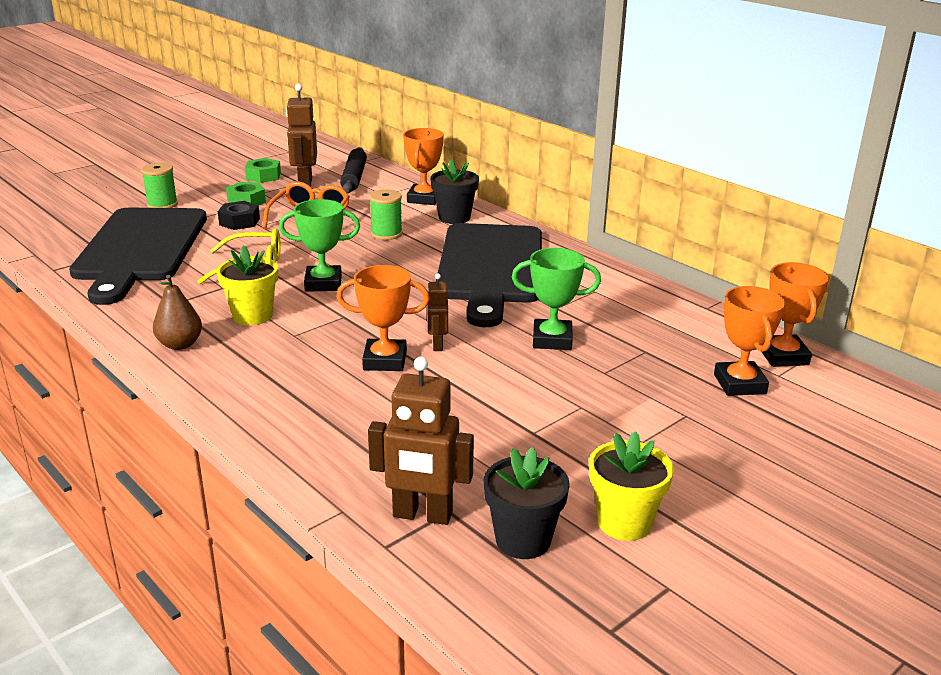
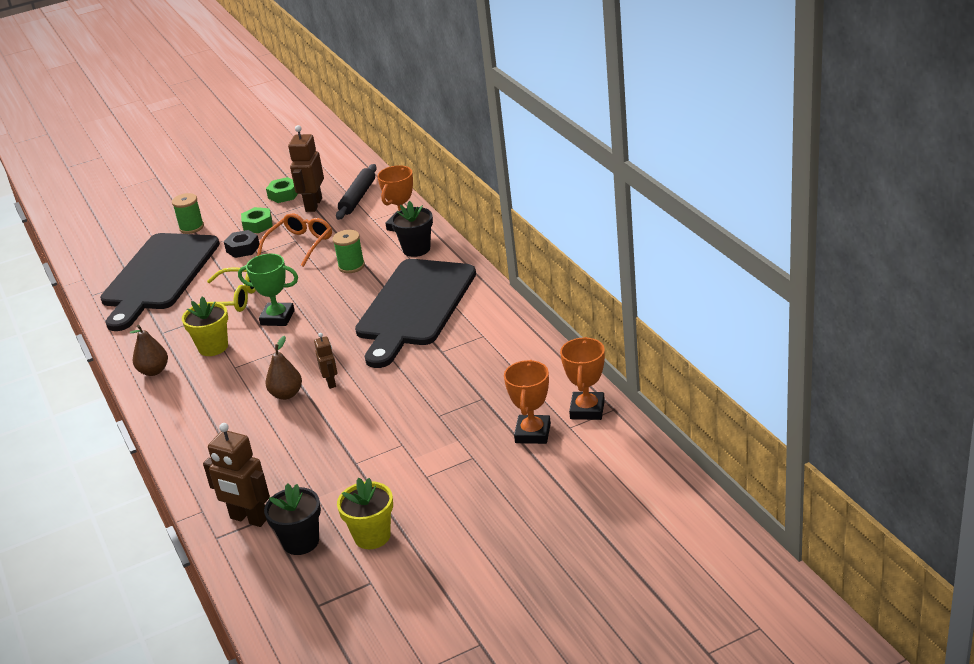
camera: 20 degrees right, 5 degrees up
orange trophy [337,265,430,371] -> brown pear [266,336,302,400]
brown robot [427,273,448,351] -> brown robot turned 150 degrees clockwise [314,333,337,389]
green trophy [512,248,601,350] -> none

